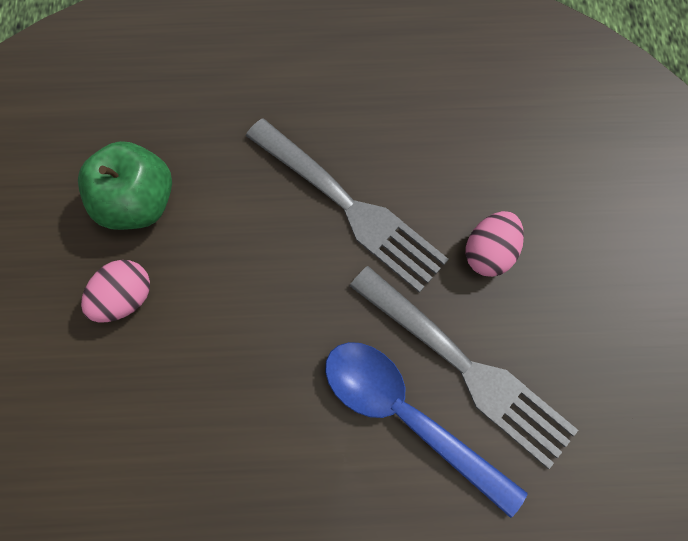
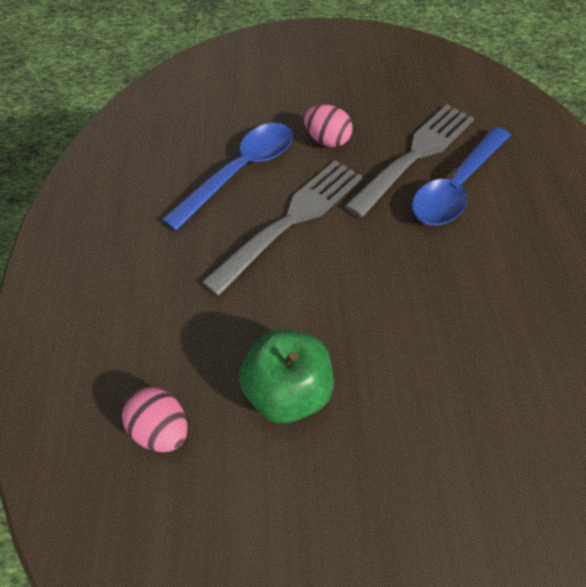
camera: 90 degrees left, 15 degrees down
pink egg [81,260,150,322] -> pink egg moved to [122,387,187,452]
none -> blue spoon [162,123,293,231]

